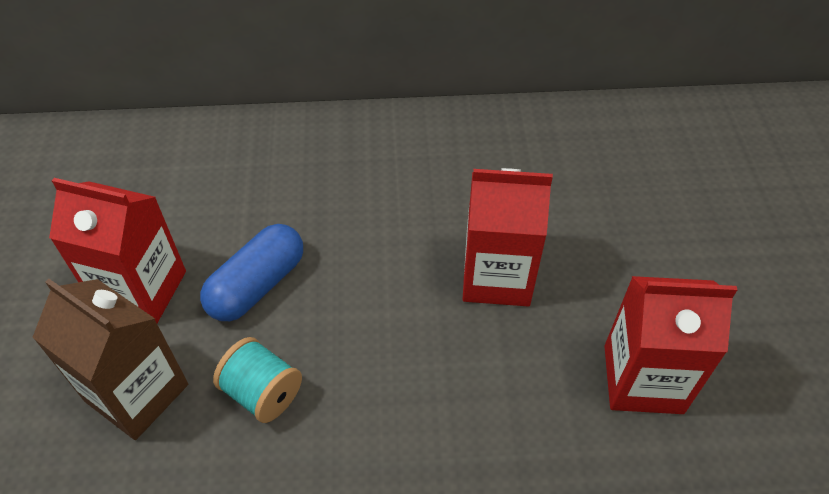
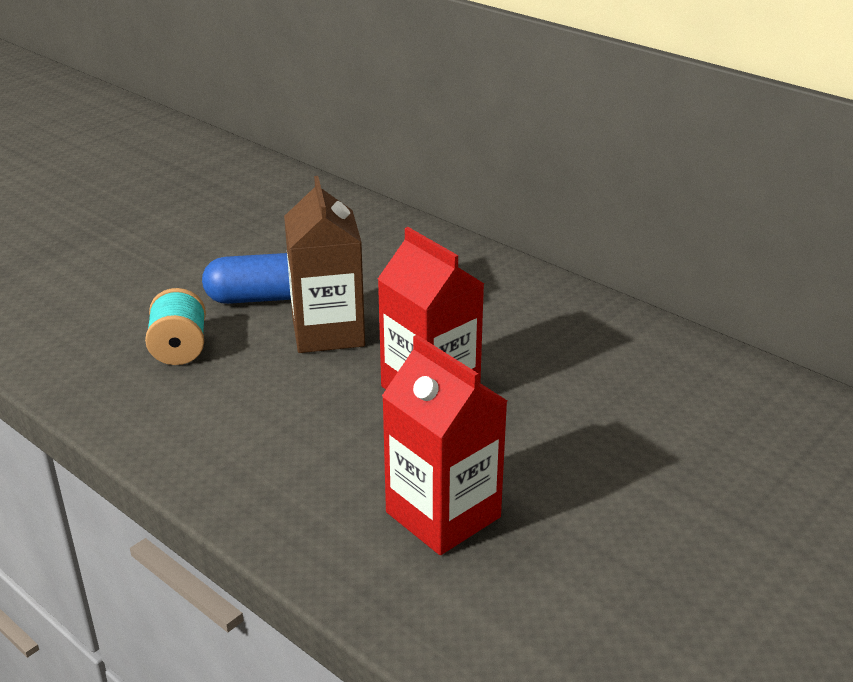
camera: 45 degrees right, 20 degrees down
brown carton [32,279,188,440] -> brown carton moved to [284,176,365,353]
red carton [49,178,186,323] -> none

